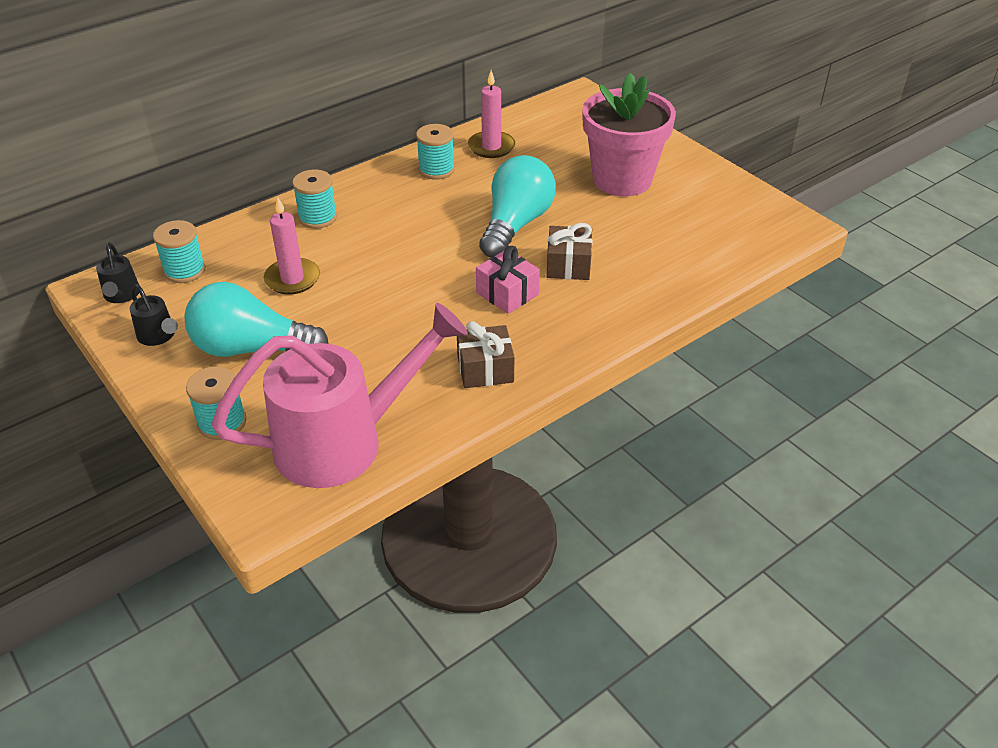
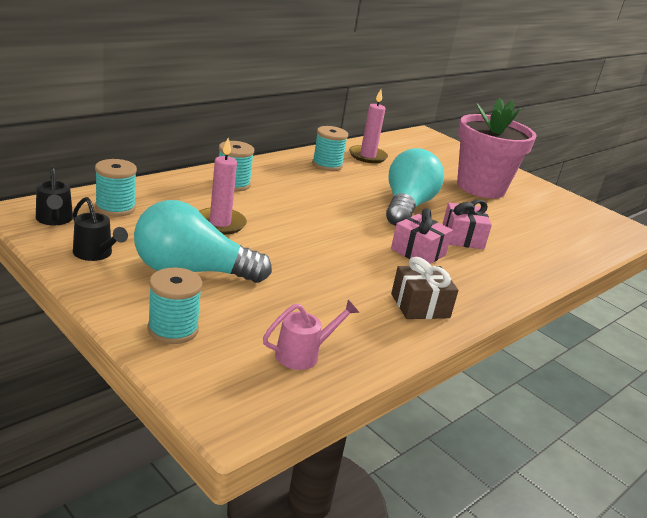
camera: 10 degrees left, 15 degrees down
pink watering can [211,303,468,488] -> pink watering can [263,300,359,370], size x0.40
brown gift [546,223,592,280] -> pink gift [442,199,492,249]

